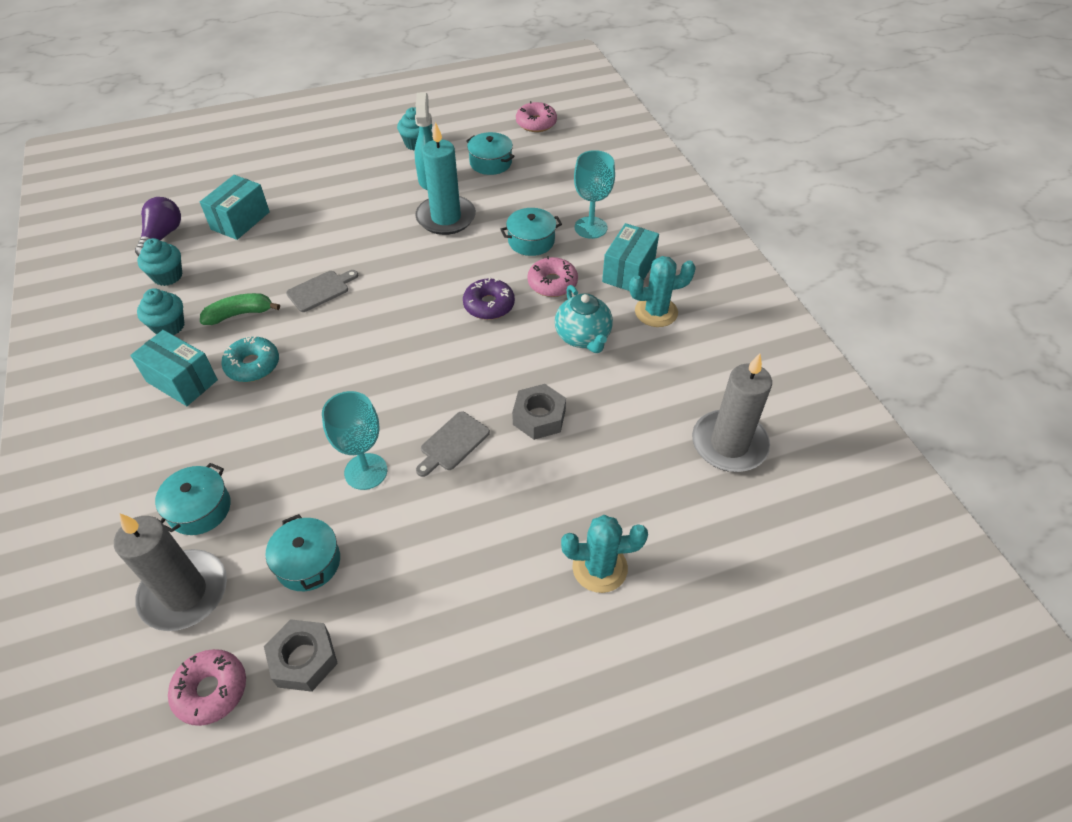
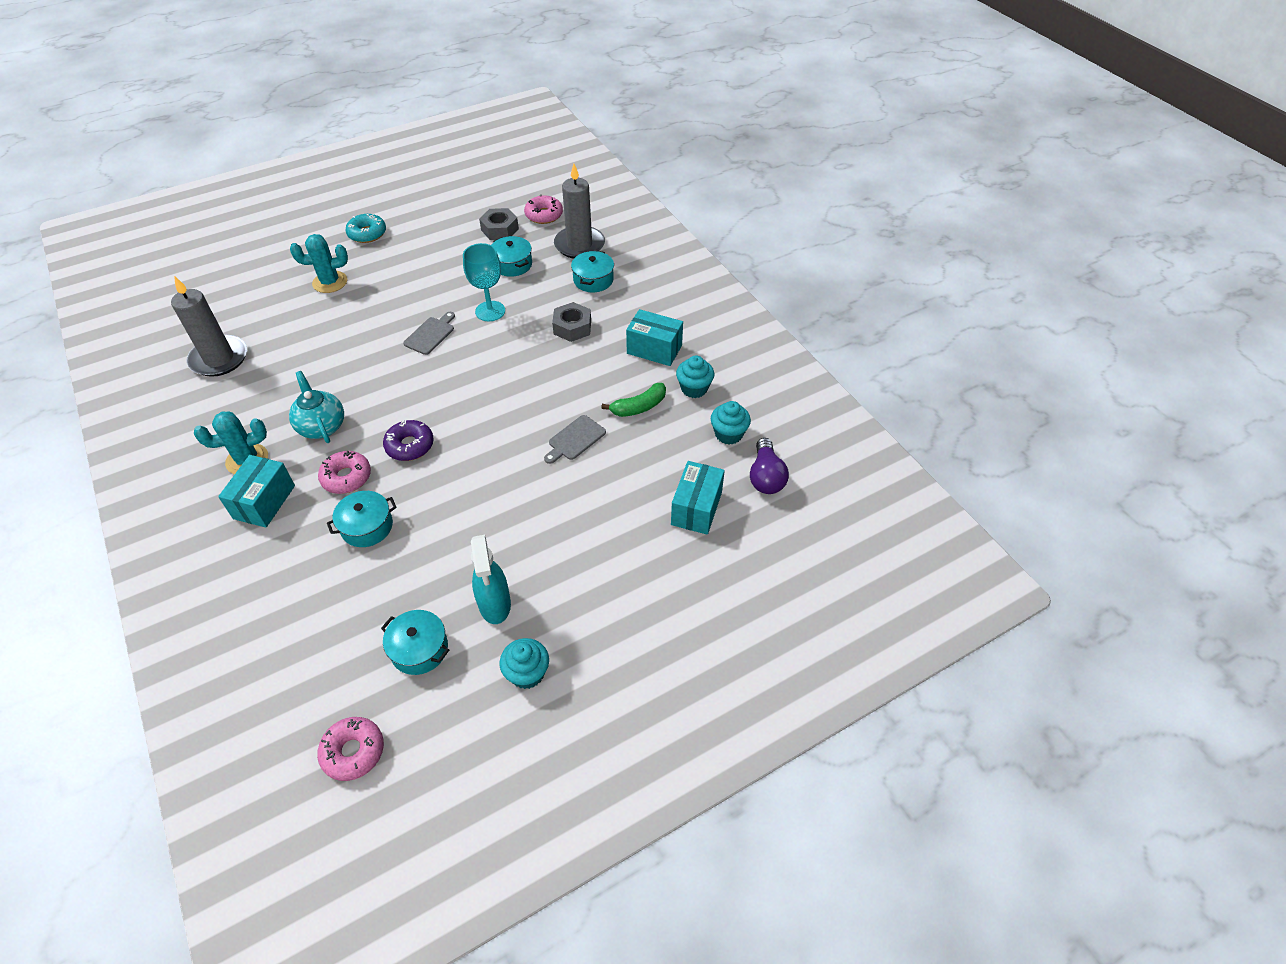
camera: 170 degrees right, 0 degrees up
turquoise donut [221,336,279,382] -> turquoise donut moved to [345,214,386,243]
turquoise candle [415,122,476,235] -> none
grey nut [512,384,566,440] -> grey nut moved to [552,302,591,342]
turquoise goblet [574,150,615,239] -> none

